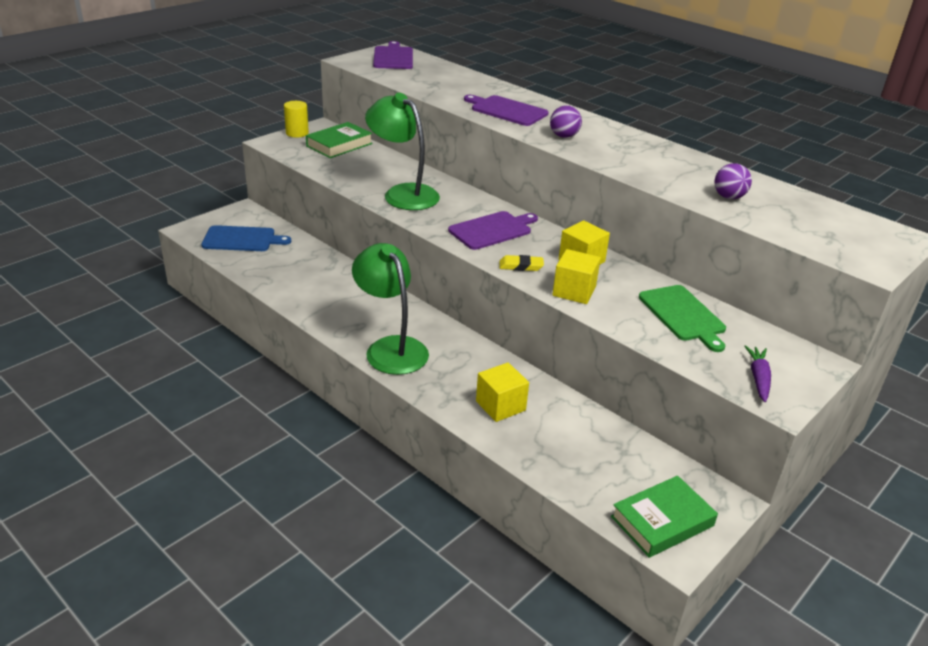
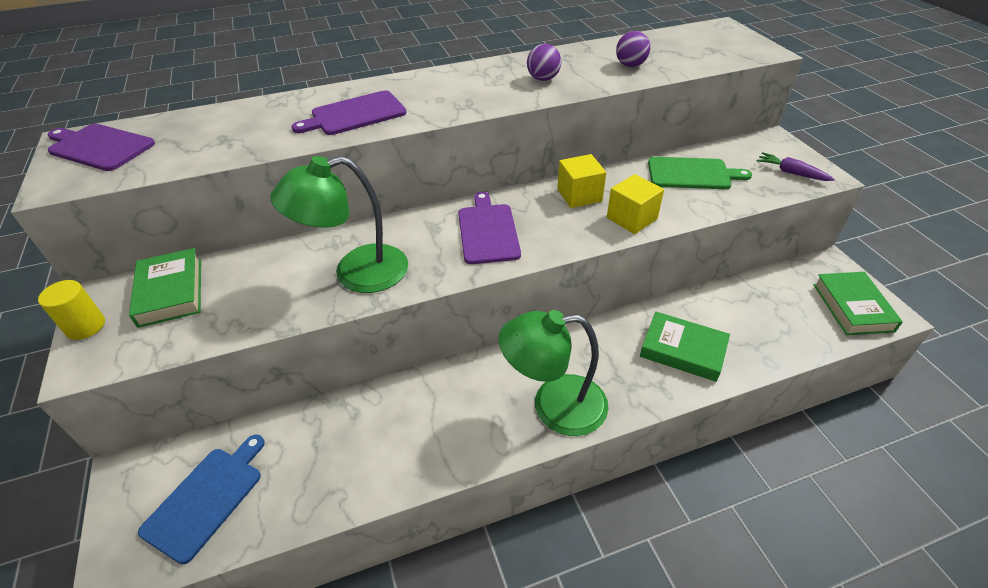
camera: 60 degrees left, 10 degrees up
yellow cube [476,362,529,422] -> green book [640,311,730,382]
yellow eraser [499,255,544,271] -> none
purple ball [550,106,582,138] -> purple ball moved to [527,44,561,81]

